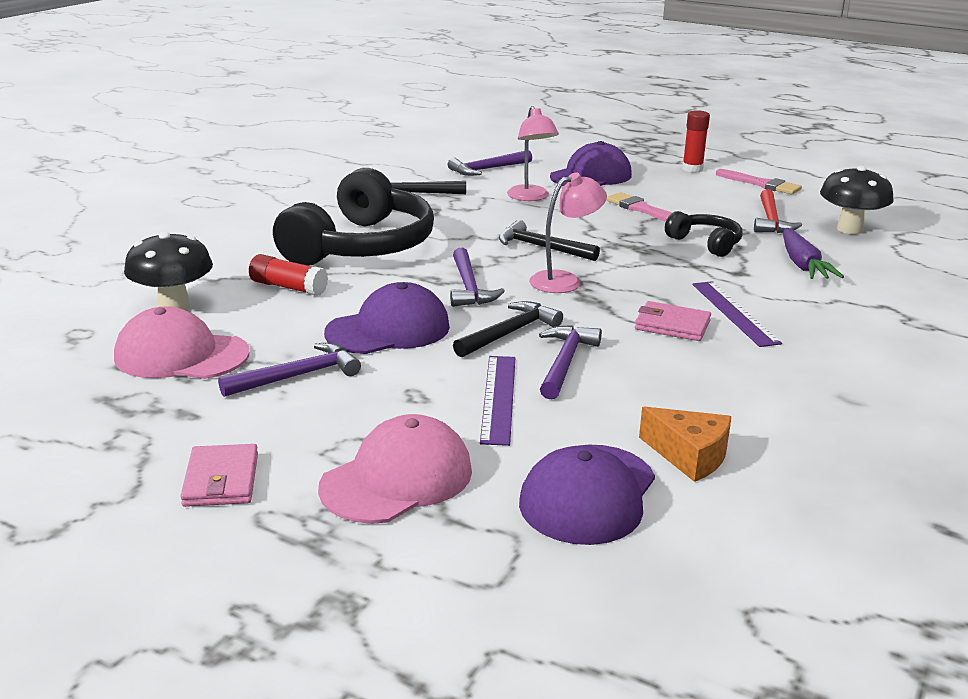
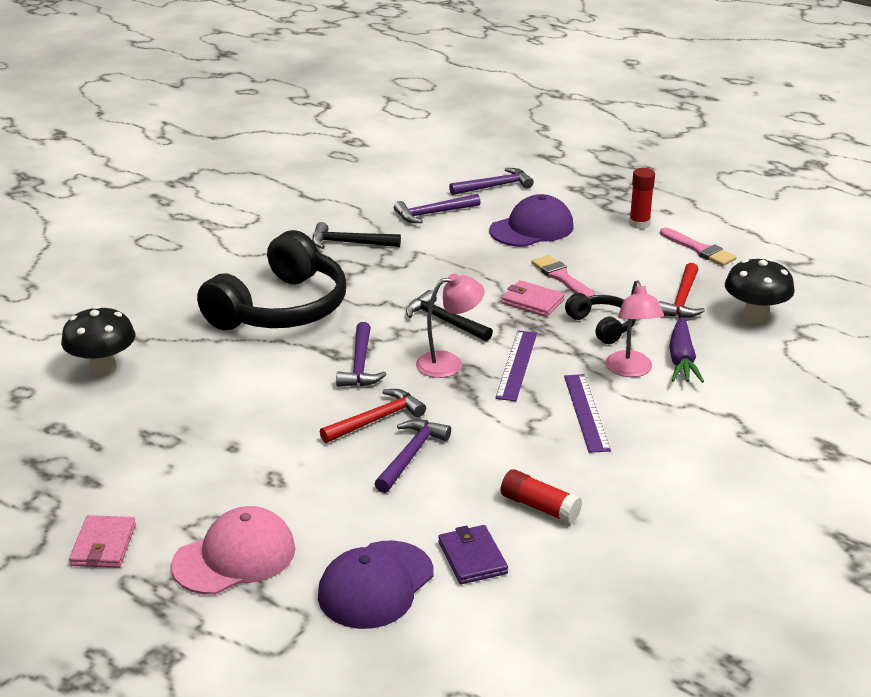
camera: 10 degrees right, 5 degrees up
pink cap [114,306,250,379] -> none
purple hammer [218,343,361,397] -> purple hammer moved to [449,168,534,195]
red glue stick [249,254,328,296] -> red glue stick moved to [501,469,582,524]
purple cap [324,282,450,354] -> none
black hammer [453,301,563,358] -> red hammer [320,389,426,443]
purple ruler [480,356,515,446] -> purple ruler moved to [495,330,537,401]
pink lamp [507,106,559,201] -> pink lamp moved to [606,280,664,377]
pink wallet [635,301,711,341] -> pink wallet moved to [501,280,565,317]
orange cheese [639,407,731,482] -> purple wallet [438,525,508,584]

